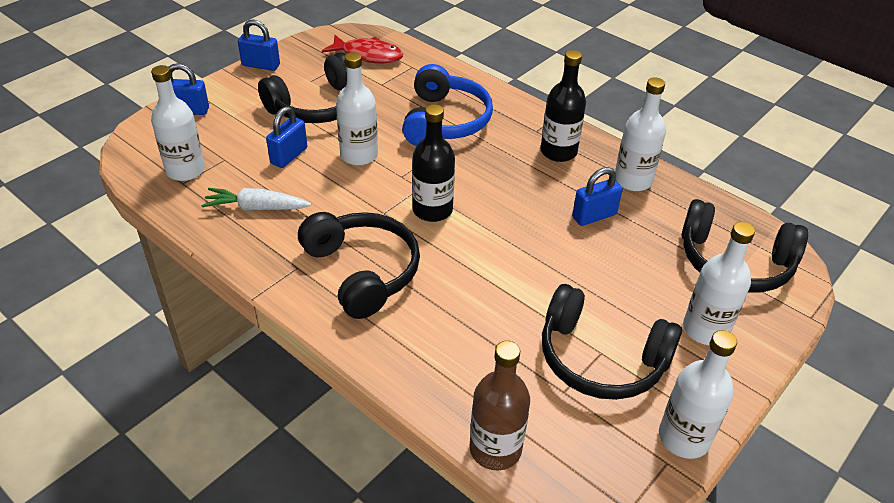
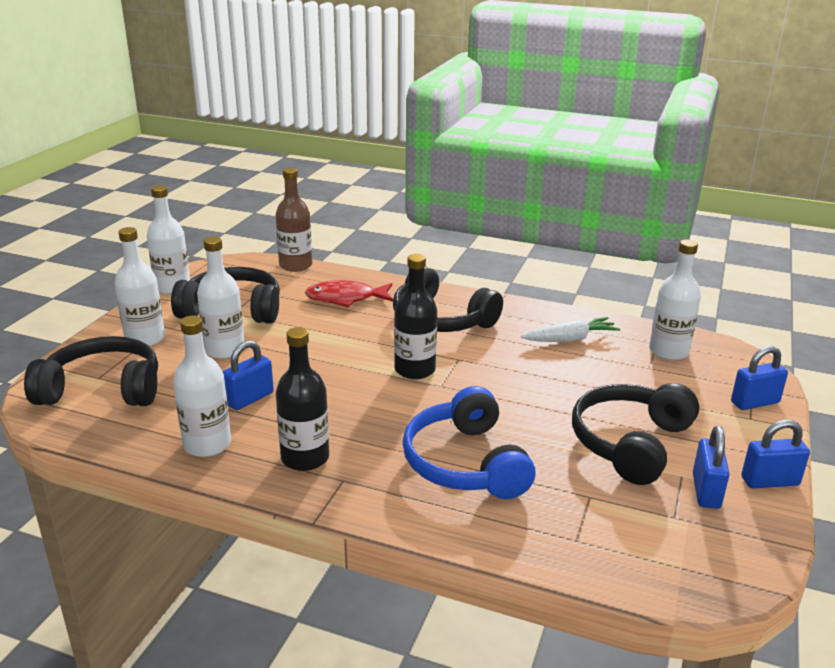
camera: 160 degrees right, 15 degrees down
blue padlock [266,106,307,168] -> blue padlock moved to [693,426,730,509]
red fish [322,35,403,64] -> red fish moved to [305,280,393,307]
white bottle [336,52,378,165] -> white bottle moved to [197,236,244,359]

